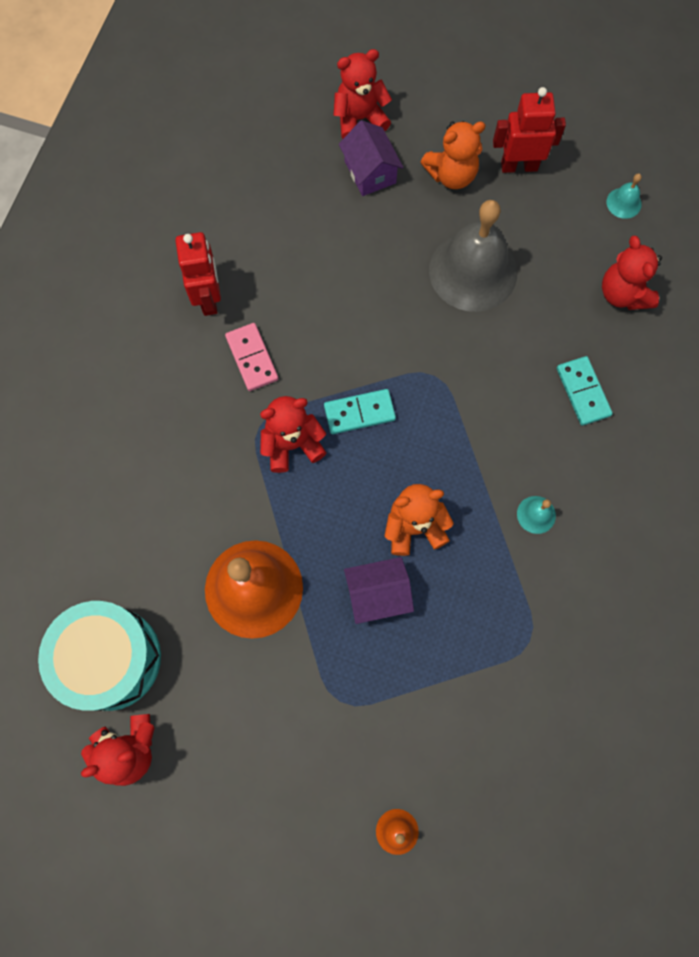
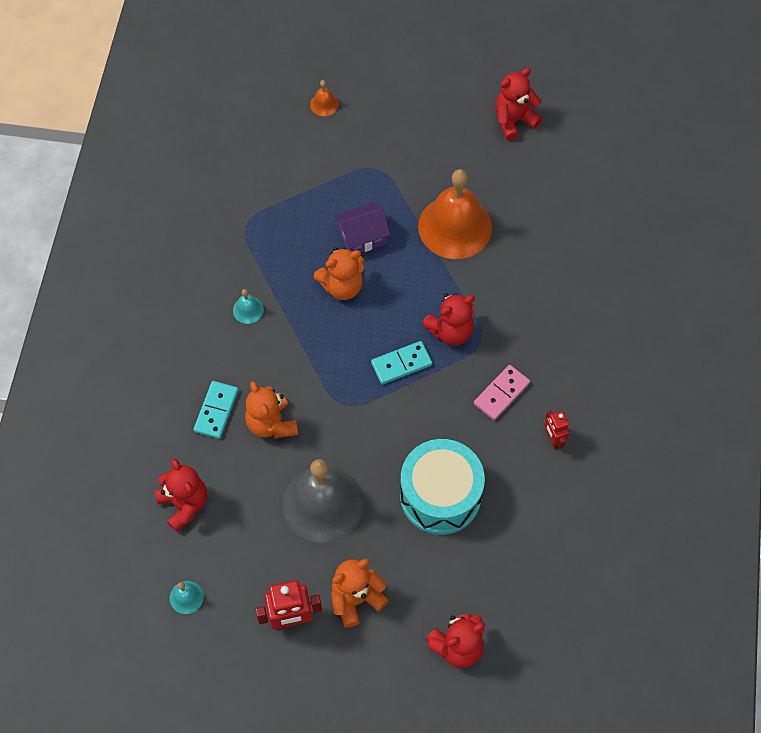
camera: 170 degrees right, 10 degrees down
turquoise drum [38,601,161,711] -> turquoise drum moved to [400,439,485,535]
red robot [175,232,221,316] -> red robot [544,410,569,449], size x0.60
pink domino [225,323,278,391] -> pink domino turned 75 degrees clockwise [474,365,530,420]
purple house [339,120,404,196] -> none
turquoise domino [557,356,613,426] -> turquoise domino turned 45 degrees clockwise [194,381,238,439]
none -> orange teddy bear [245,381,298,438]

